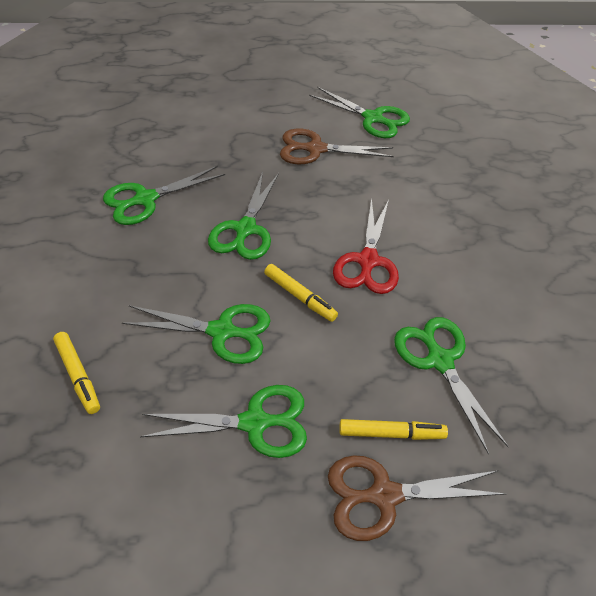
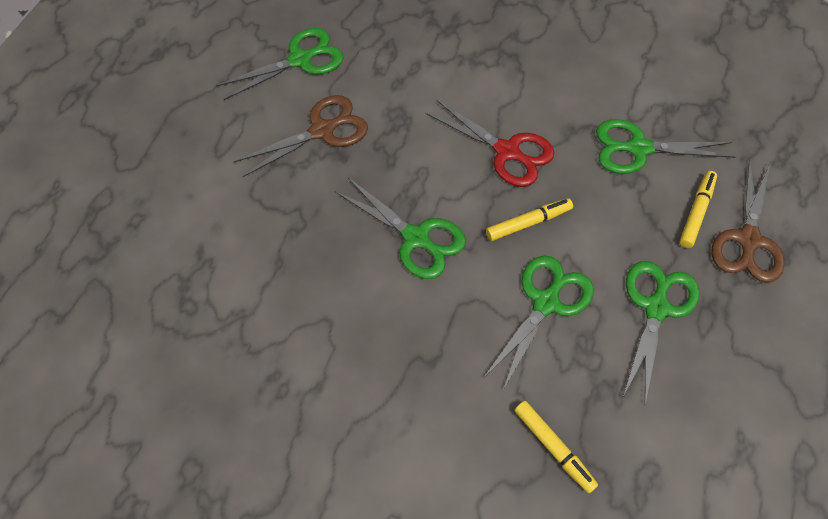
camera: 65 degrees left, 10 degrees up
yellow marker [53,332,100,414] -> yellow marker turned 60 degrees clockwise [514,401,598,493]
green scissors [103,166,225,225] -> none
brown scissors [280,128,394,164] -> brown scissors turned 150 degrees counterclockwise [234,95,368,177]

